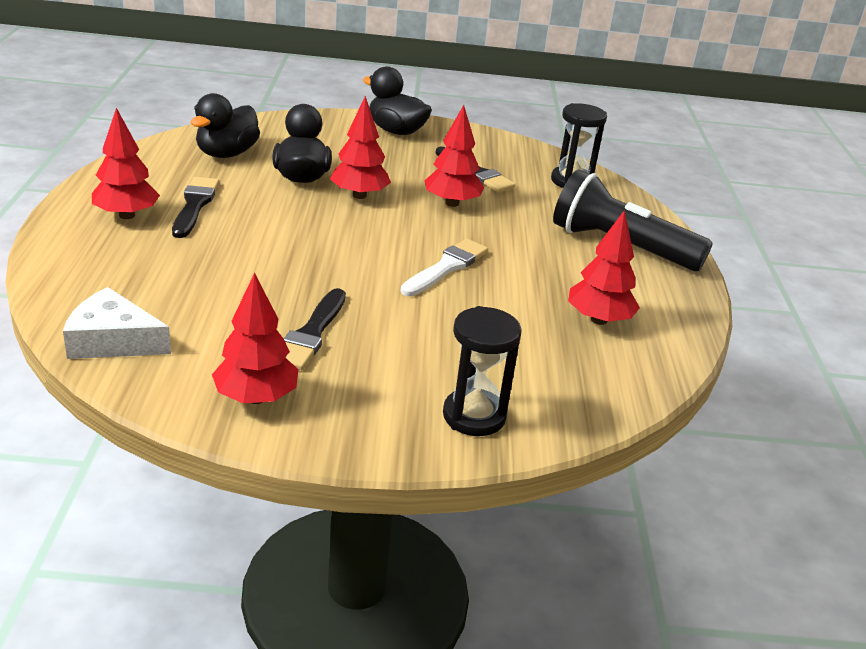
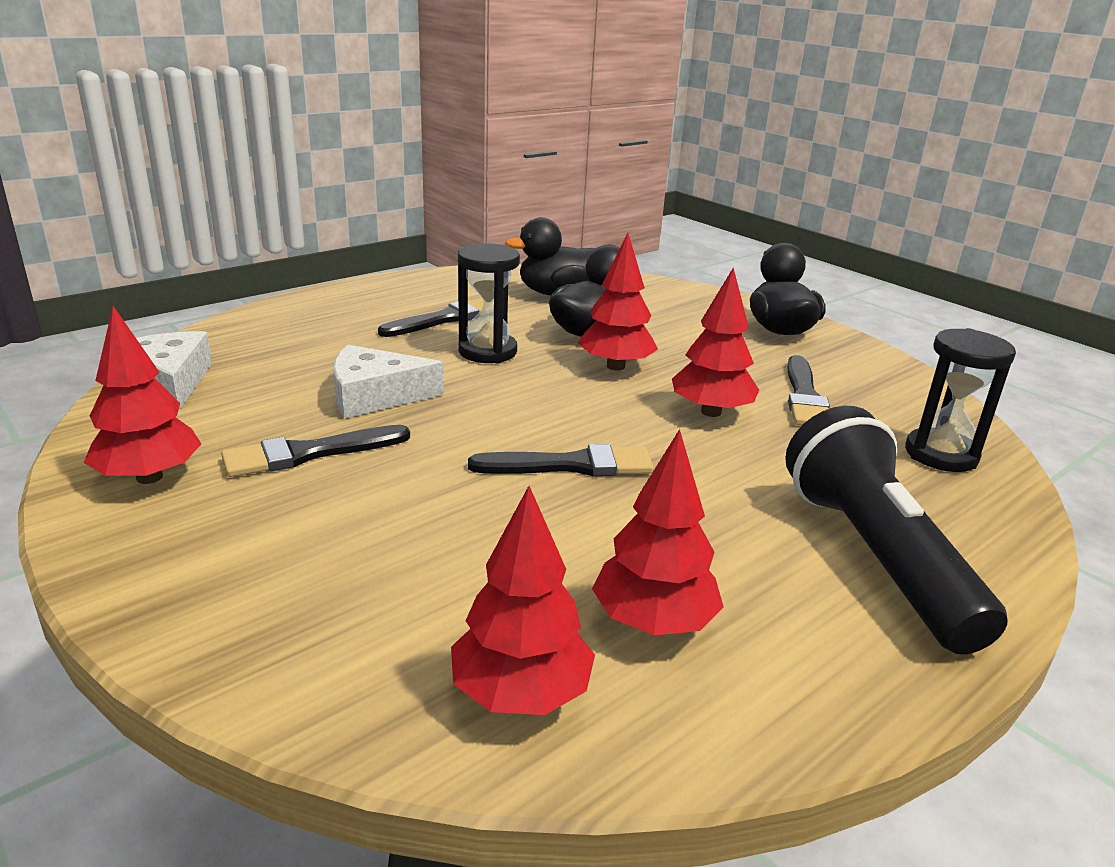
camera: 50 degrees right, 5 degrees down
red tree [92,108,160,219] -> red tree moved to [451,486,595,715]
white brush [401,239,488,296] -> black brush [468,444,654,476]
black hourglass [443,306,522,436] -> black hourglass moved to [458,243,520,363]
none -> white cheese [333,345,444,419]

